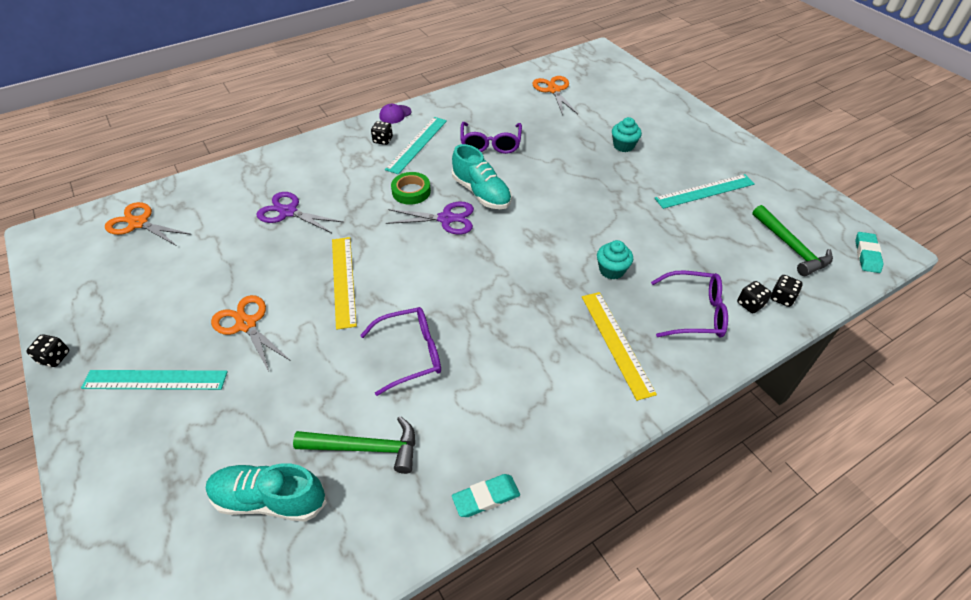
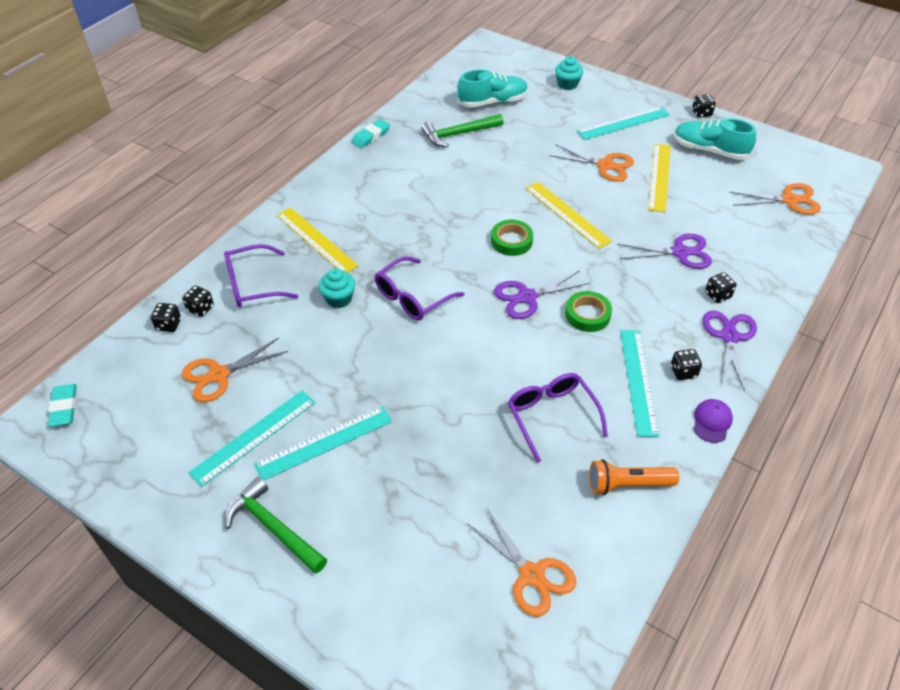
camera: 155 degrees right, 0 degrees up
purple glasses [360,307,441,396] -> purple glasses moved to [375,256,465,320]
turquoise shoe [452,144,512,209] -> turquoise shoe moved to [674,118,756,160]
turquoise cupcake [612,117,642,152] -> turquoise cupcake moved to [555,56,583,90]
green hammer [752,205,833,276] -> green hammer moved to [225,477,327,574]
none -> orange scissors [182,338,288,402]
none -> turquoise ruler [254,406,392,481]
none -> green tape [491,220,533,256]
none -> orange flashlight [590,459,679,495]
none -> yellow ruler [648,143,671,212]
none -> purple scissors [703,311,757,391]
none -> black dice [705,272,736,303]

